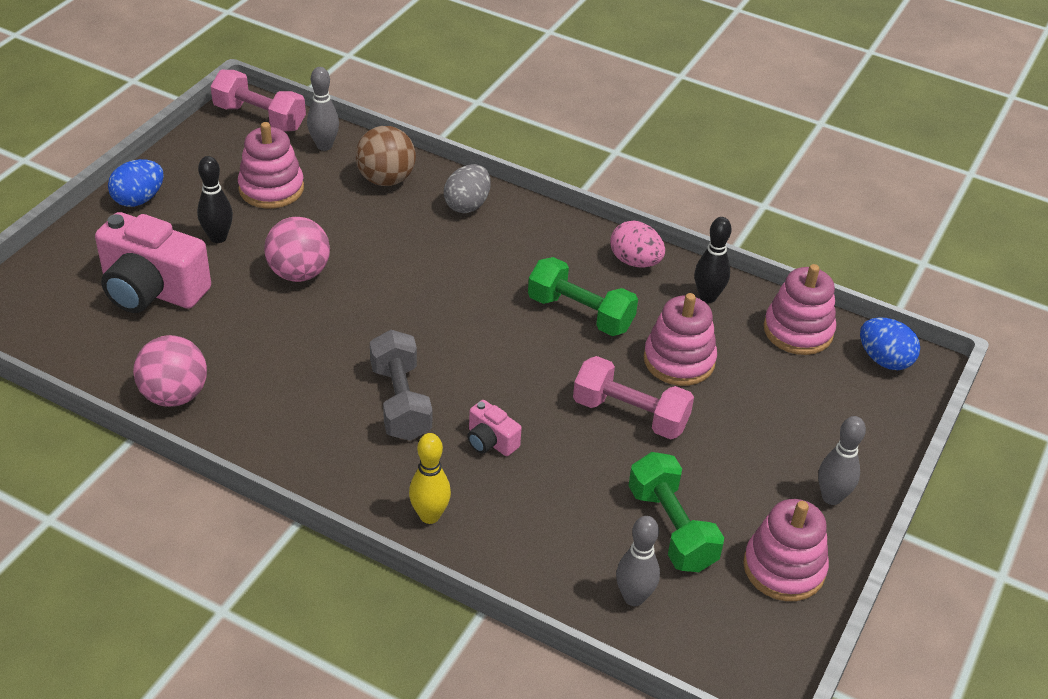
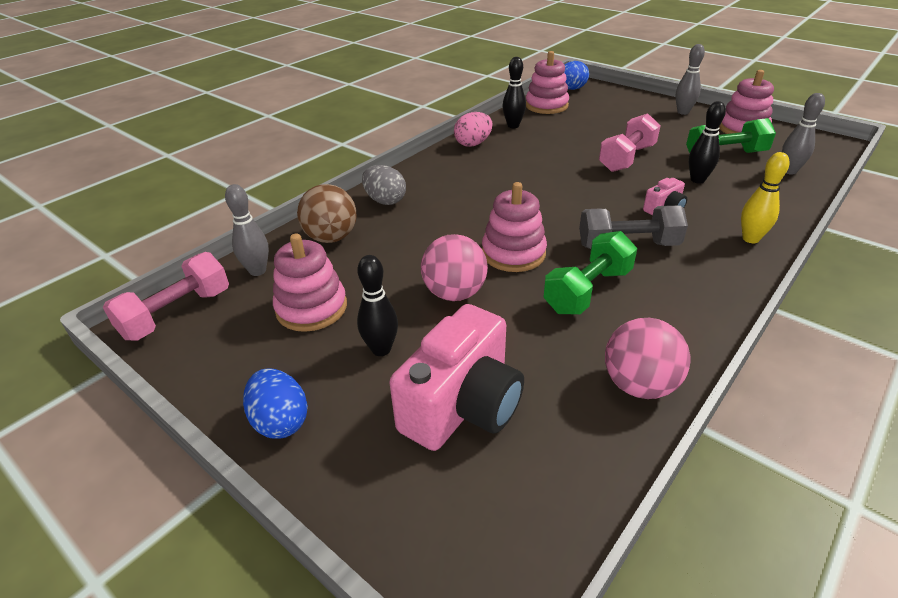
camera: 75 degrees left, 5 degrees down
green dumbbell [528,257,638,336] -> green dumbbell moved to [544,231,637,314]
pink stacking toy [644,293,717,386] -> pink stacking toy moved to [482,182,547,272]
none -> black bowling pin [689,101,726,183]

